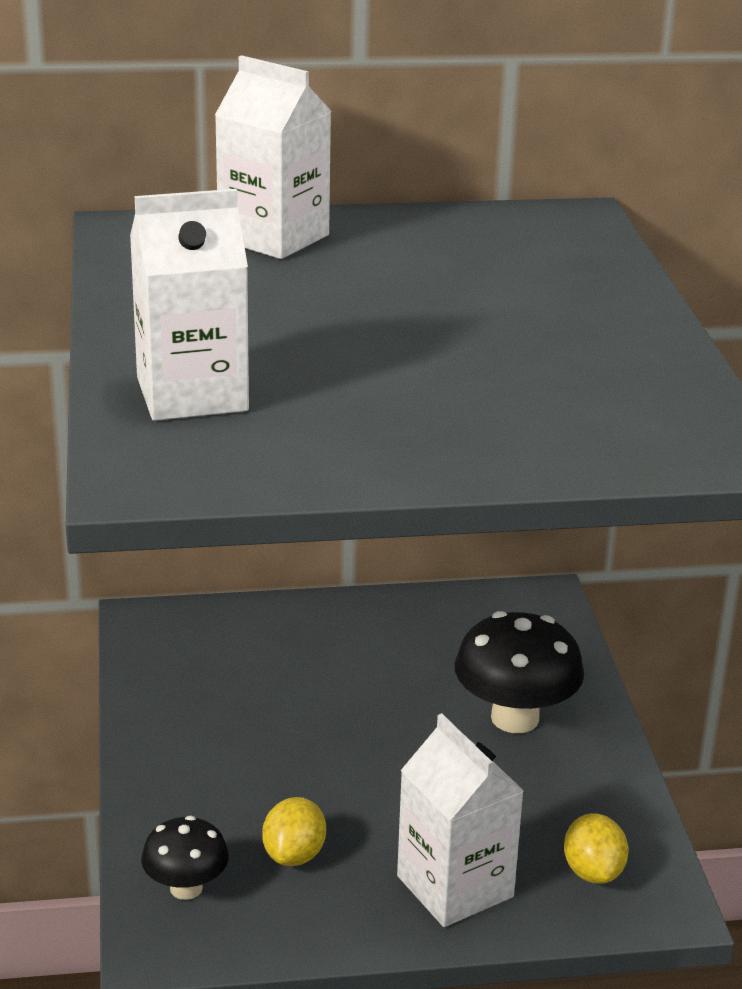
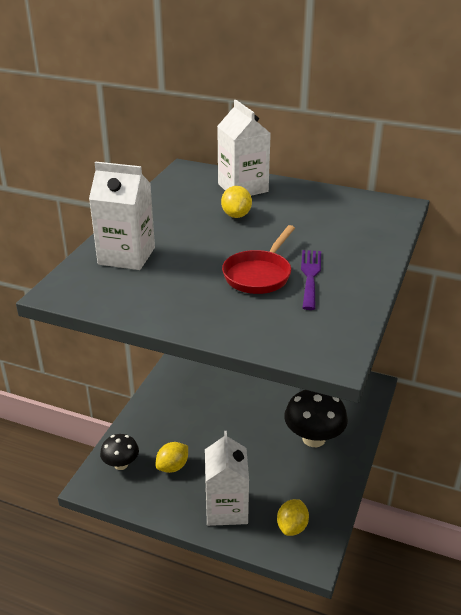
camera: 30 degrees right, 5 degrees up
none -> yellow lemon [221,186,252,218]
none -> red pan [222,225,295,294]
none -> purple fork [301,250,321,310]

